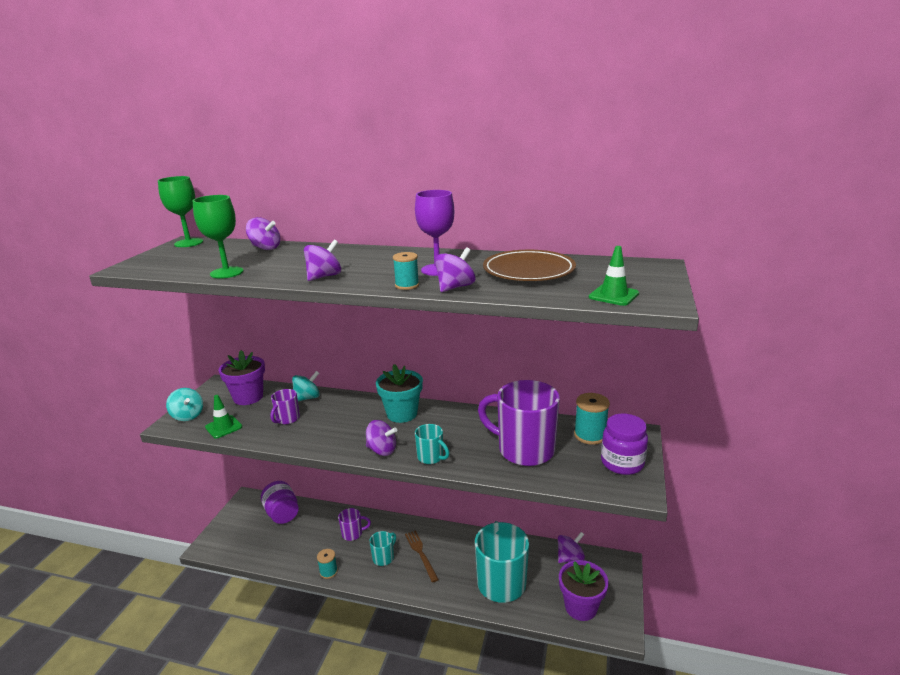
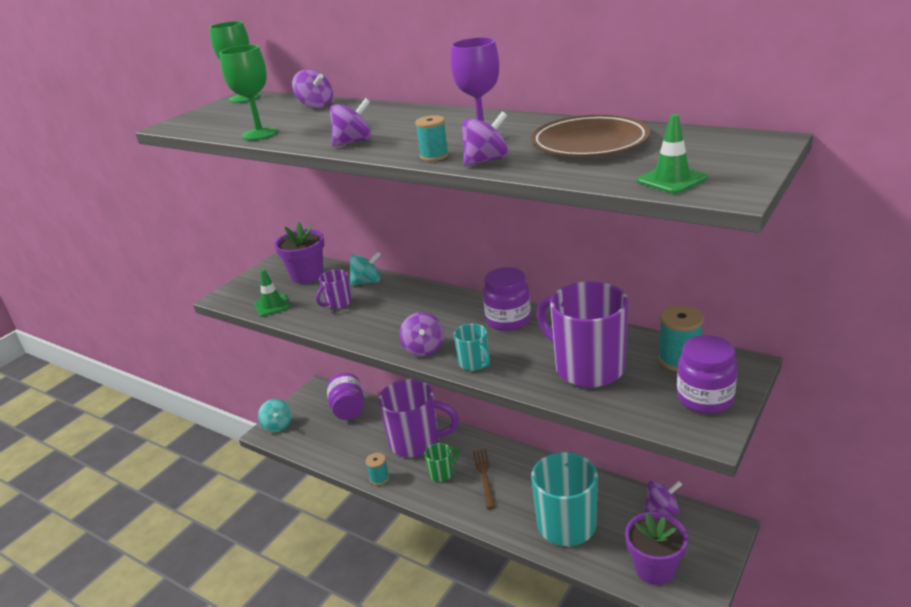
camera: 20 degrees right, 5 degrees up
turquoise spinning top [166,388,203,421] -> turquoise spinning top moved to [258,399,292,432]
purple mug [338,508,371,541] -> purple mug [378,379,459,457], size x2.14
purple spinning top [366,420,397,456] -> purple spinning top turned 45 degrees clockwise [399,312,444,356]
turquoise mug [369,531,396,566] -> green mug [424,443,459,482]
turquoise flower pot [376,364,423,423] -> none
none -> purple jar [483,267,531,331]

